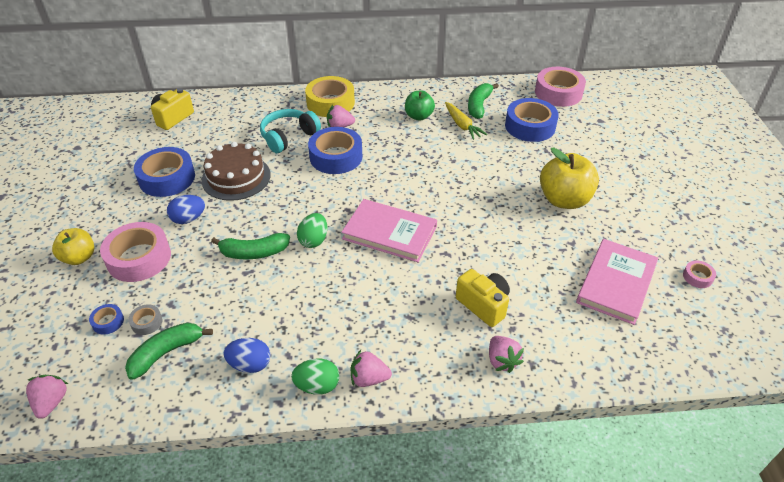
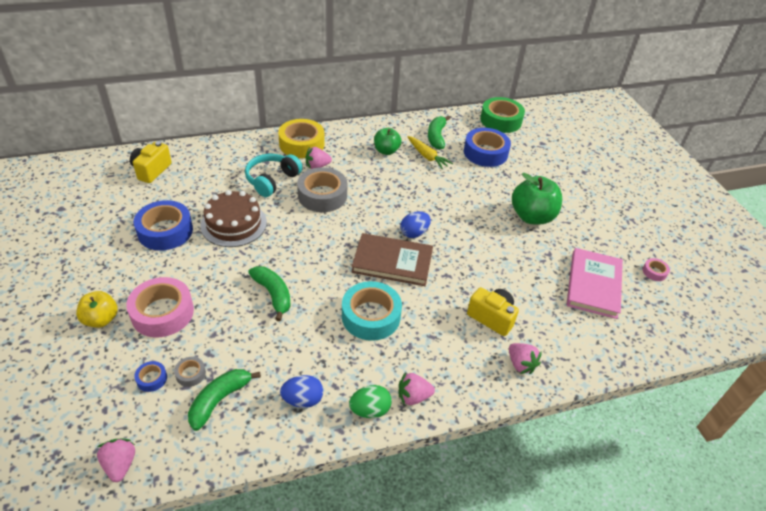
camera: 15 degrees left, 0 degrees up
blue egg [167,195,205,224] -> blue egg moved to [400,211,431,238]
green banana [211,233,290,259] -> green banana turned 105 degrees counterclockwise [248,266,291,321]
green egg [297,213,327,248] -> none
blue tape [308,127,363,174] -> grey tape [297,167,347,212]
pink book [341,199,437,262] -> brown book [351,233,433,286]
pink tape [535,67,586,107] -> green tape [480,97,525,133]
yellow apple [540,148,599,209] -> green apple [512,173,562,224]
none -> turquoise tape [342,281,402,341]

